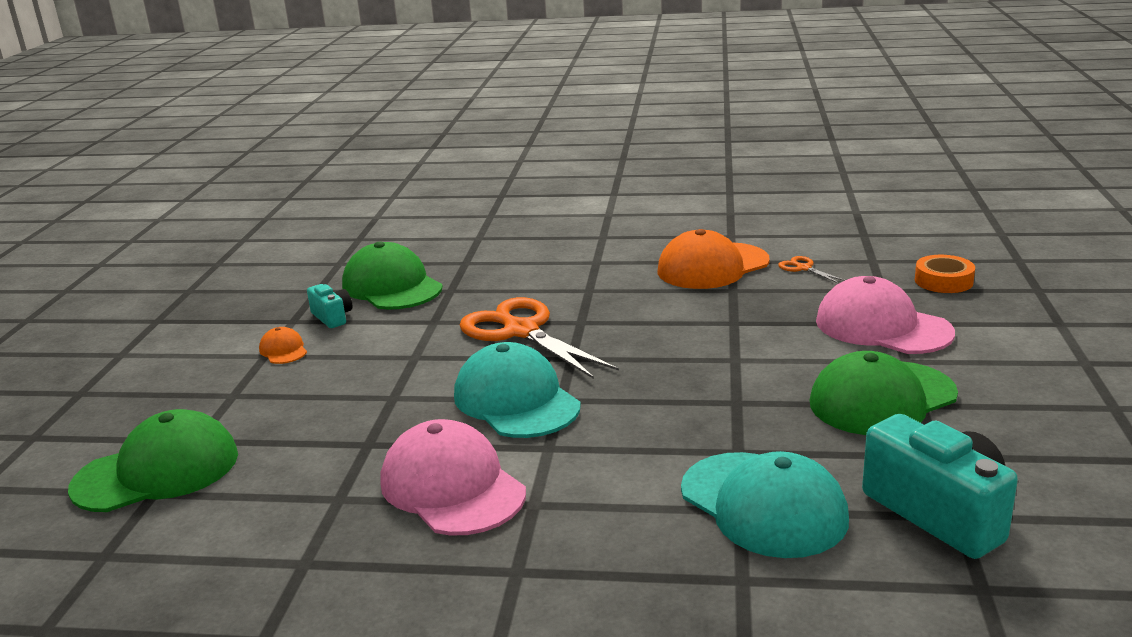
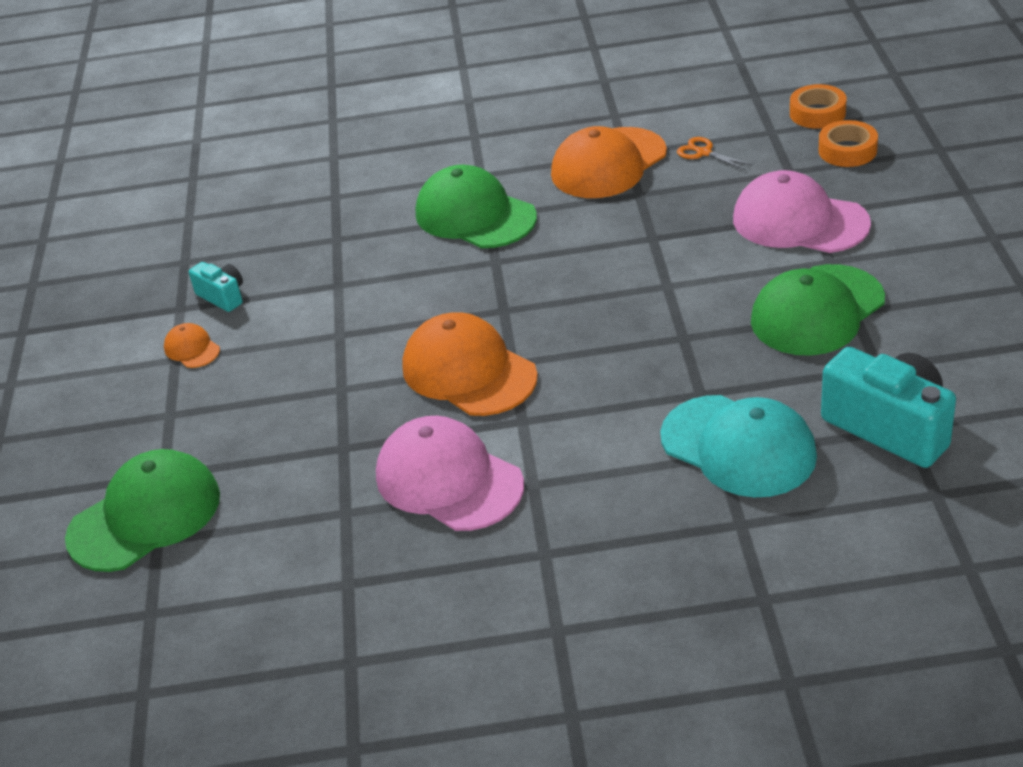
camera: 10 degrees left, 15 degrees up
green cap [342,242,443,310] -> green cap moved to [416,165,537,248]
turquoise cap [454,342,581,438] -> orange cap [402,312,538,416]
orange scissors [460,297,619,379] -> none
none -> orange tape [790,84,847,129]

